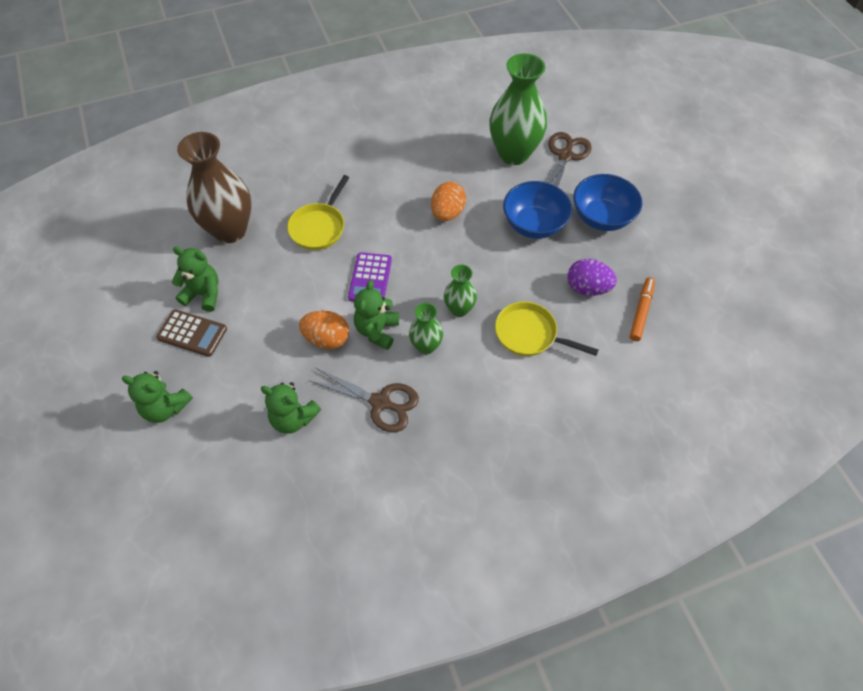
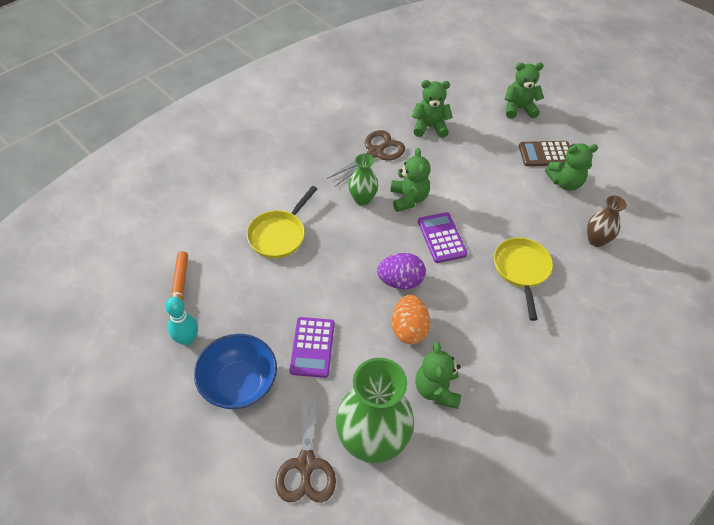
camera: 155 degrees right, 5 degrees down
brown vase [177,132,251,243] -> brown vase [587,195,627,247], size x0.51
orange egg [299,311,349,349] -> none
brown scissors [308,368,419,432] -> brown scissors turned 135 degrees clockwise [327,130,405,187]
green vase [444,265,477,317] -> none
yellow pan [495,302,598,356] -> yellow pan turned 120 degrees clockwise [247,186,317,259]
blue bowl [503,181,572,239] -> purple calculator [290,317,335,378]
purple egg [567,259,617,296] -> purple egg moved to [377,253,426,289]
none -> turquoise bowling pin [165,297,198,346]
none -> green teddy bear [415,342,461,409]

